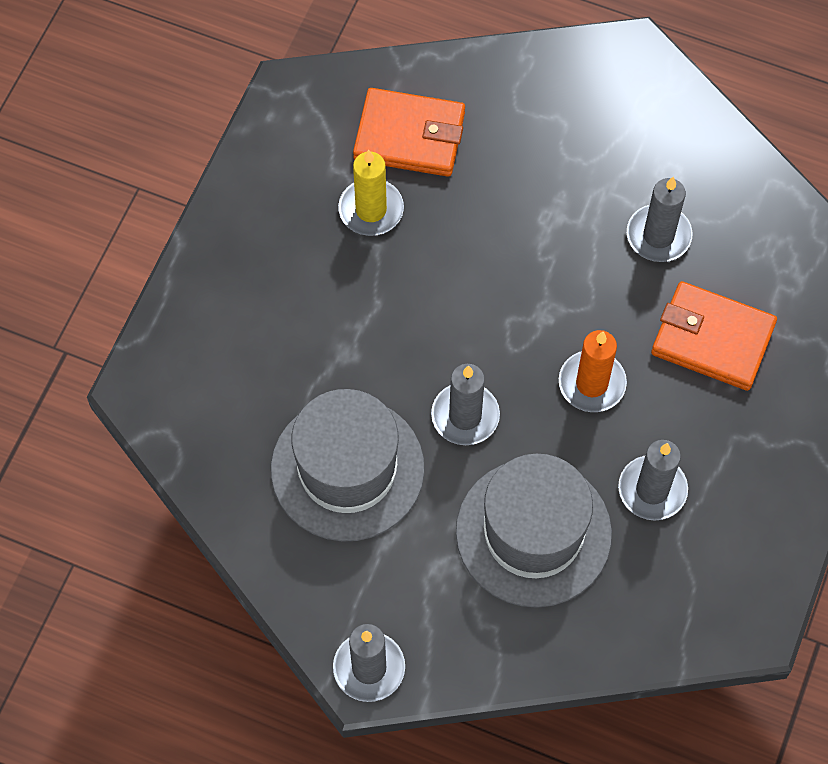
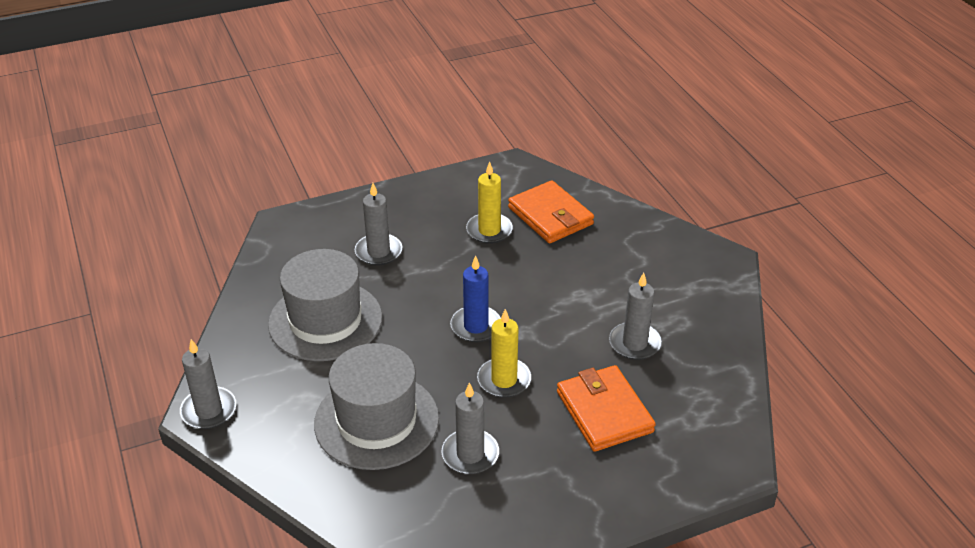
camera: 45 degrees right, 25 degrees down
grey candle [431,364,500,445] -> grey candle moved to [355,183,402,265]
orange candle [559,330,627,412] -> yellow candle [477,309,531,398]
none -> blue candle [450,255,501,342]

